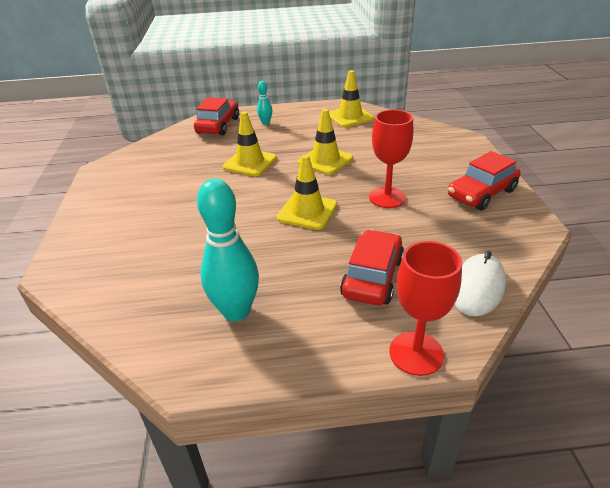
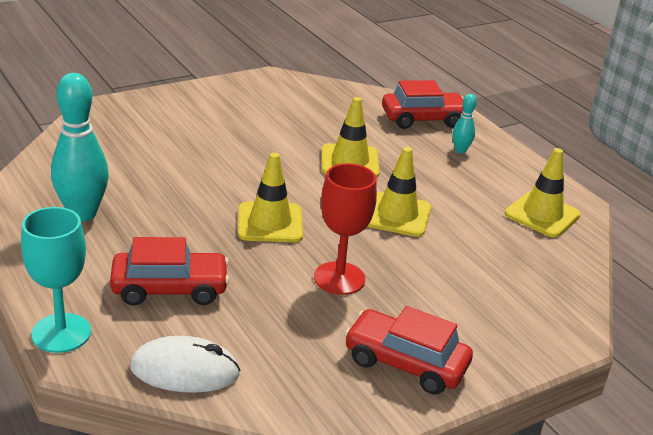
camera: 60 degrees right, 5 degrees down
red goblet [389,241,462,376] -> turquoise goblet [21,207,91,353]

